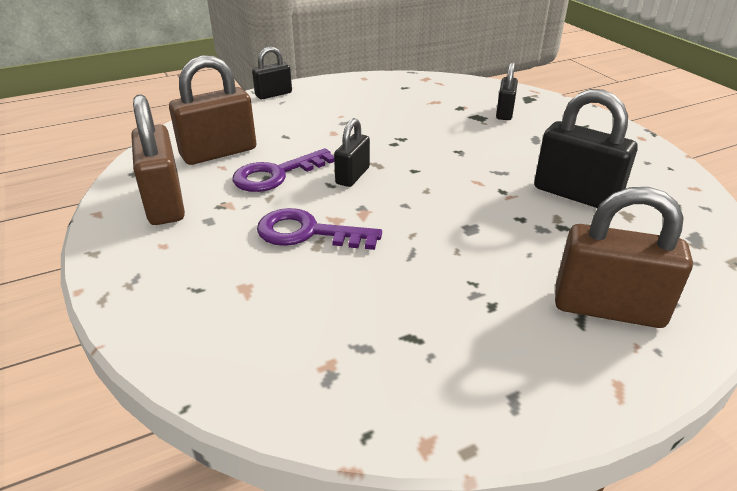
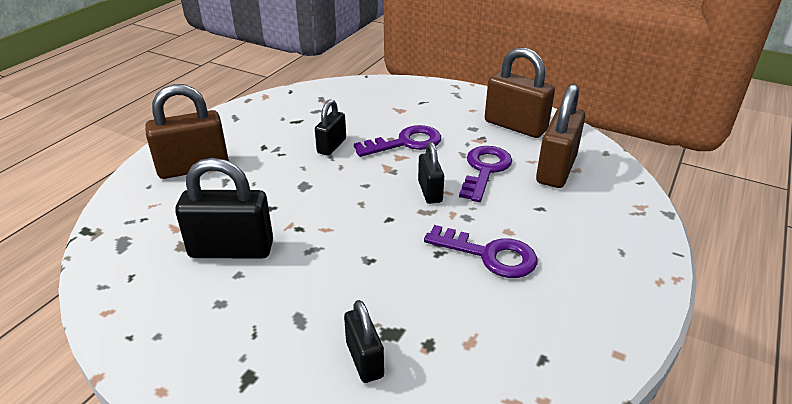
camera: 145 degrees right, 0 degrees up
black padlock [252,47,292,99] -> black padlock moved to [315,99,346,156]
none -> purple key [424,225,537,278]

